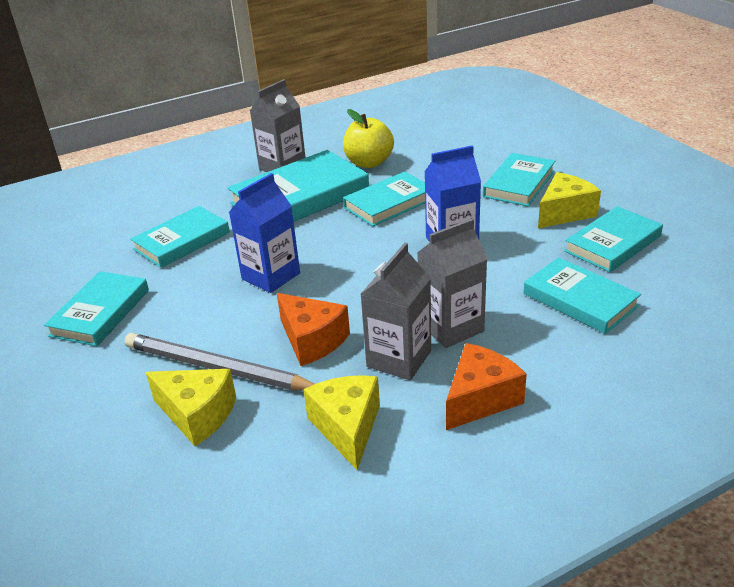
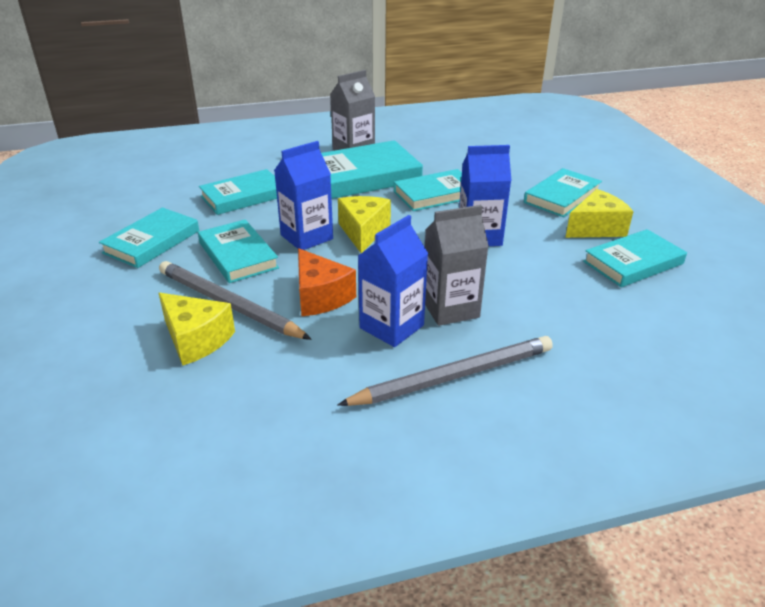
camera: 10 degrees right, 0 degrees up
yellow cheese [303,375,380,470] -> yellow cheese moved to [338,196,391,253]
yellow apple [343,109,394,168] -> none
grey carton [360,243,431,380] -> blue carton [358,215,428,347]
orange cheese [446,343,527,430] -> grey pencil [338,336,553,406]
turquoise book [523,257,641,334] -> turquoise book moved to [198,220,279,283]

